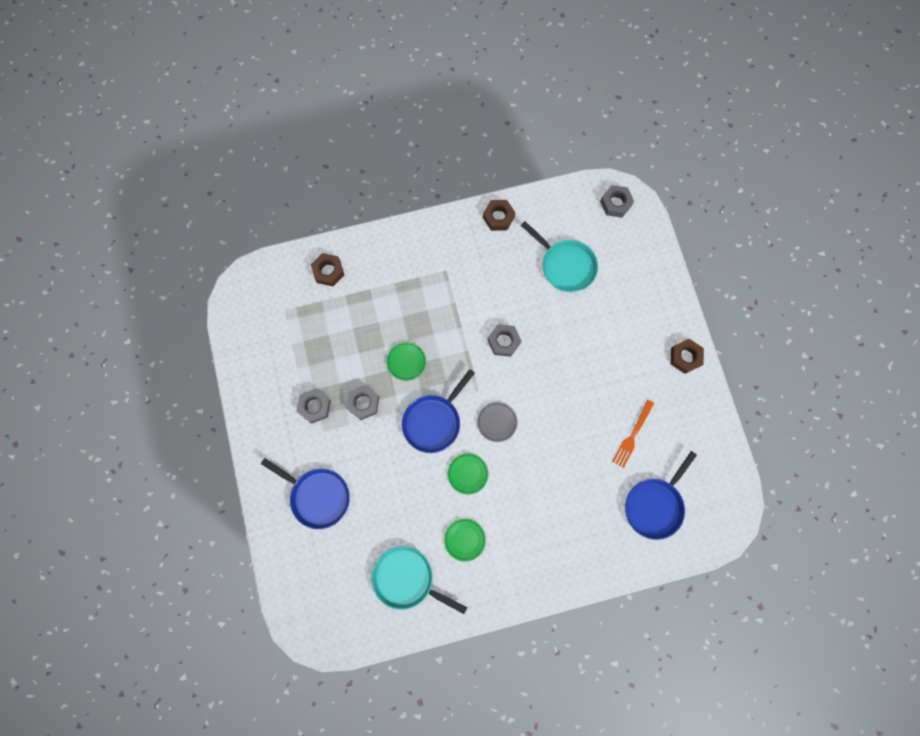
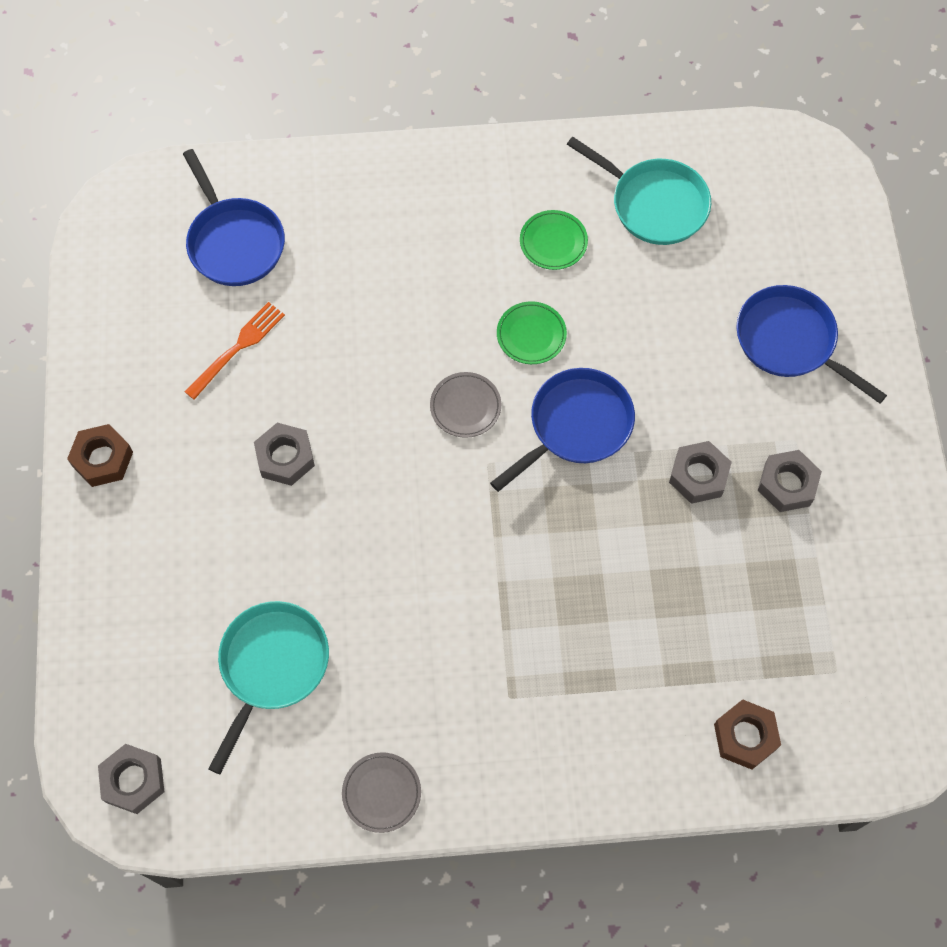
camera: 170 degrees left, 10 degrees down
green plate [387,342,426,381] -> none
brown nut [483,200,515,231] -> grey plate [342,752,421,833]
grey nut [487,324,521,357] -> grey nut moved to [254,423,315,486]
turquoise pan [521,221,598,292] -> turquoise pan turned 60 degrees clockwise [208,601,329,774]
blue pan [625,451,697,540] -> blue pan turned 105 degrees clockwise [183,149,285,286]

